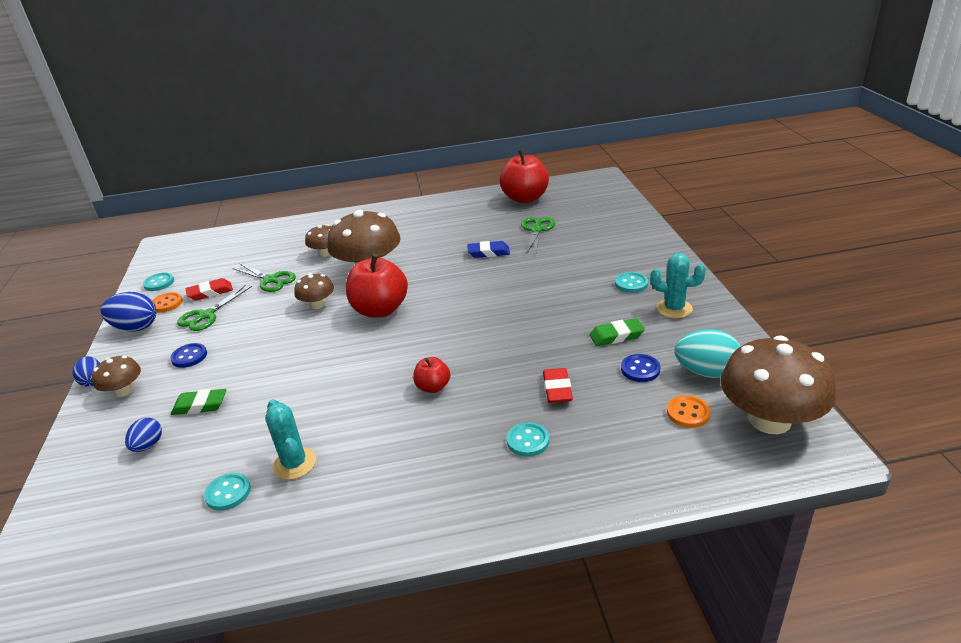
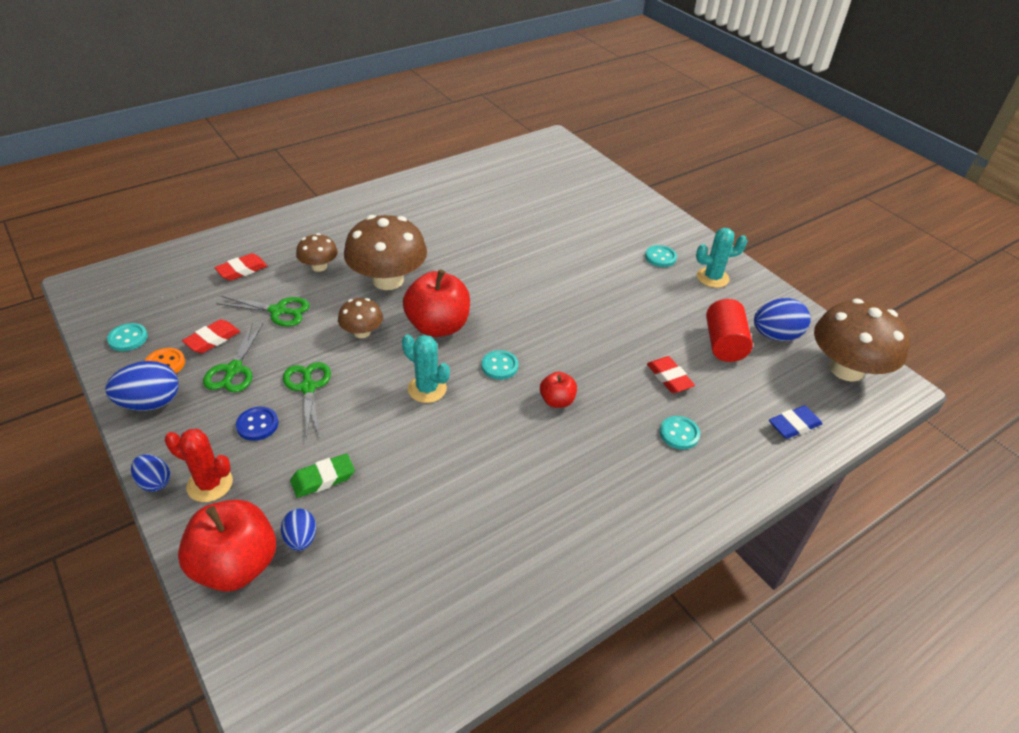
camera: 30 degrees left, 10 degrees up
brown mushroom [92,356,141,397] -> red cactus [165,429,233,502]
turquoise button [204,473,251,511] -> turquoise button moved to [482,350,518,380]
turquoise cactus [265,399,316,480] -> turquoise cactus moved to [402,334,450,403]
blue eraser [467,241,510,258] -> blue eraser moved to [769,405,822,439]
red apple [500,150,549,203] -> red apple moved to [178,500,276,592]
green scissors [521,217,555,253] -> green scissors moved to [283,362,331,439]
green eraser [590,318,645,346] -> none
blue button [621,354,660,382] -> red cylinder [706,299,753,362]
orange button [667,395,710,428] -> none
turquoise egg [674,329,740,378] -> blue egg [754,298,811,341]
none -> red eraser [215,253,268,281]

